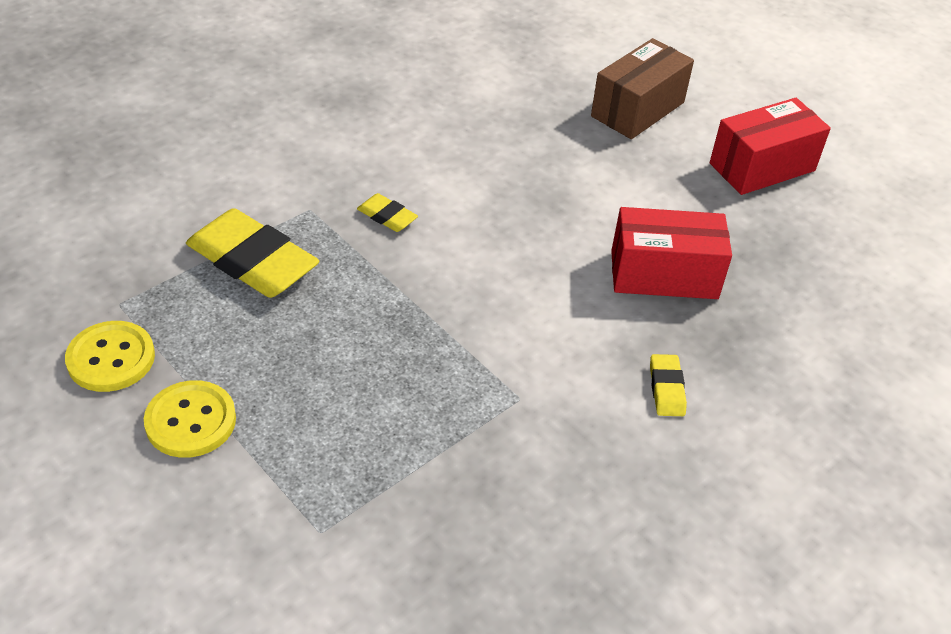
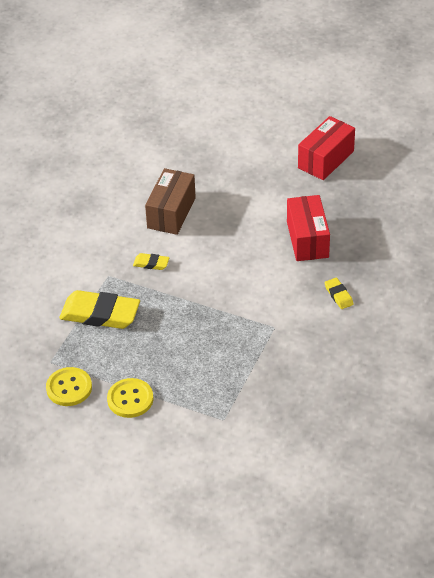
camera: 20 degrees left, 0 degrees up
brown box [591,38,694,139] -> brown box moved to [145,168,196,235]
red box [611,207,732,299] -> red box turned 75 degrees counterclockwise [287,195,330,261]

